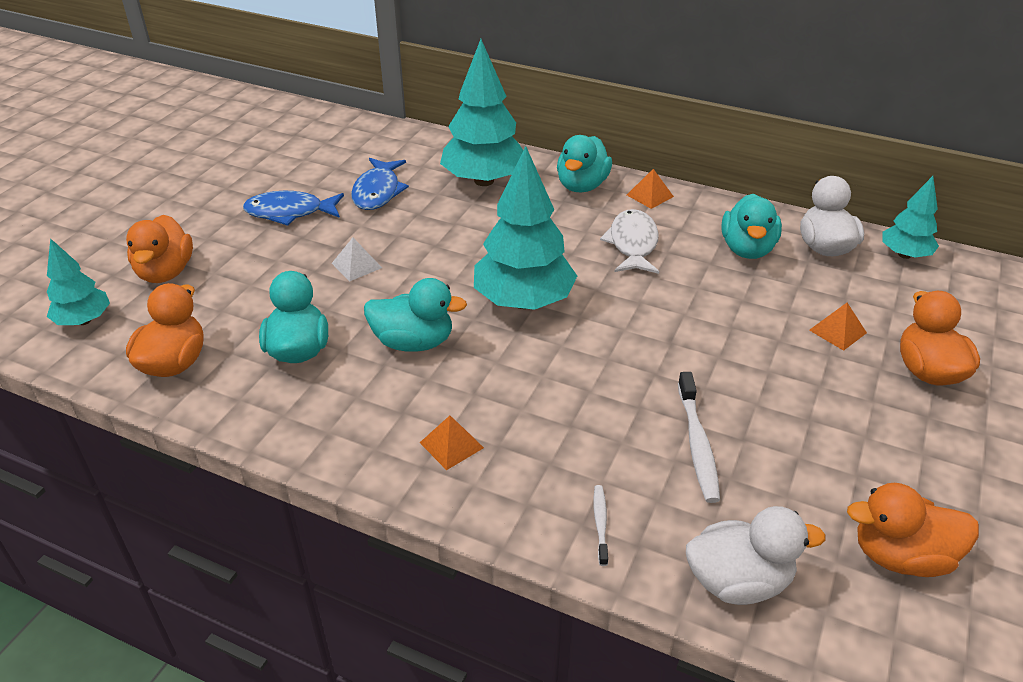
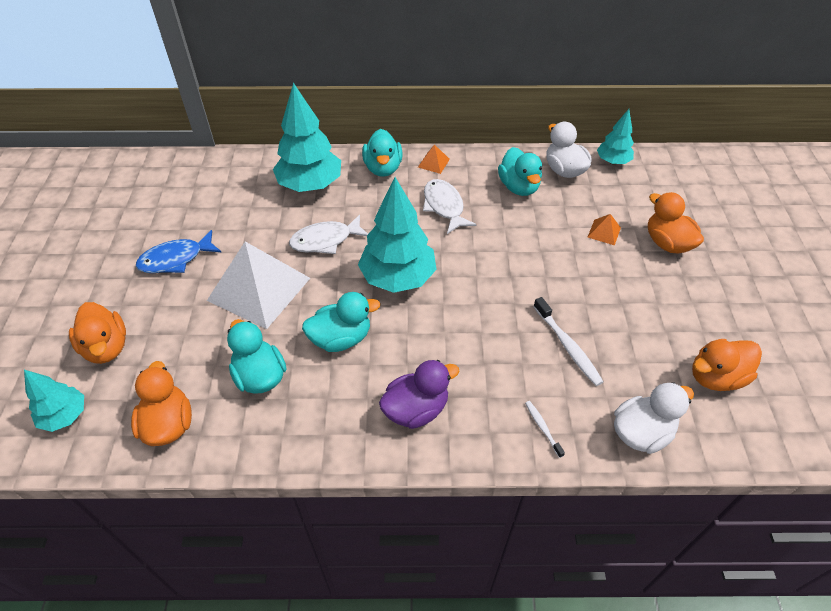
camera: 25 degrees left, 10 degrees up
white pyramid [332,238,382,281] -> white pyramid [207,242,310,329], size x2.49
blue fish [351,158,409,210] -> none
orange pyramid [420,416,484,470] -> purple duck [379,360,459,429]
none -> white fish [289,214,368,254]

